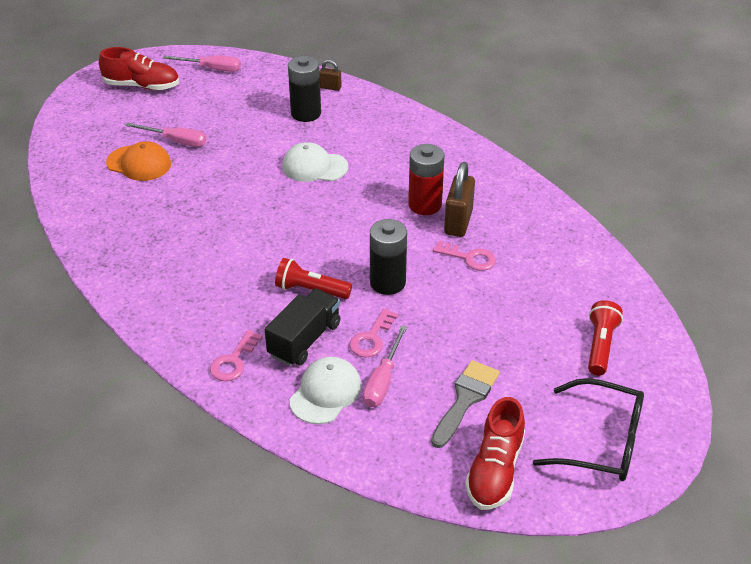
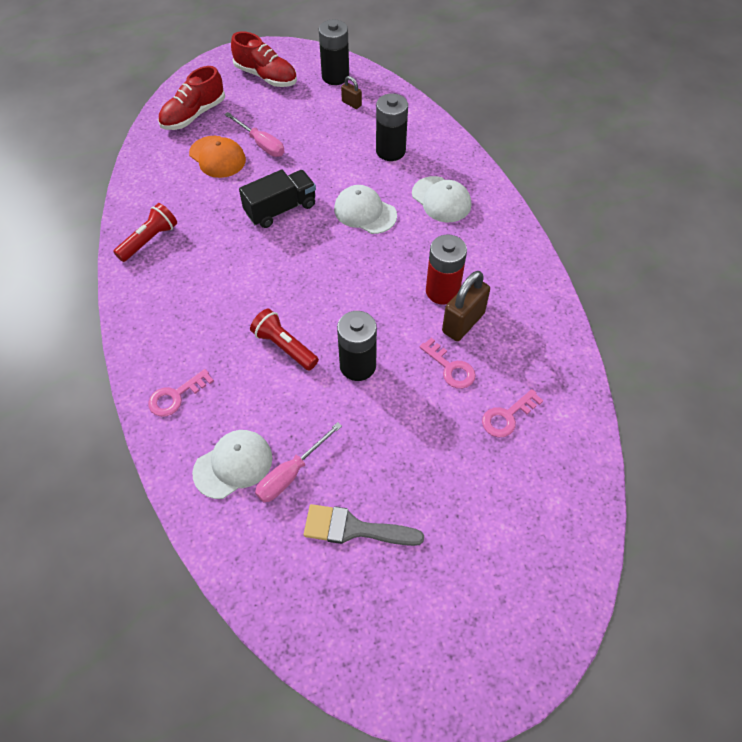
camera: 25 degrees right, 15 degrees up
pink screwdriver [163,55,241,72] -> black battery [319,20,349,85]
black truck [265,288,341,366] -> black truck moved to [239,170,316,228]
brown padlock [319,60,342,91] -> brown padlock moved to [341,76,362,109]
pink key [349,308,398,358] -> pink key moved to [482,389,543,437]
grey brush [431,360,500,448] -> grey brush turned 135 degrees counterclockwise [304,504,424,546]
red shoe [465,397,525,510] -> red shoe moved to [158,66,225,130]
black glasses [533,378,644,481] -> none
red flashlight [588,300,623,376] -> red flashlight moved to [113,203,177,262]
none -> white cap [412,176,471,222]

